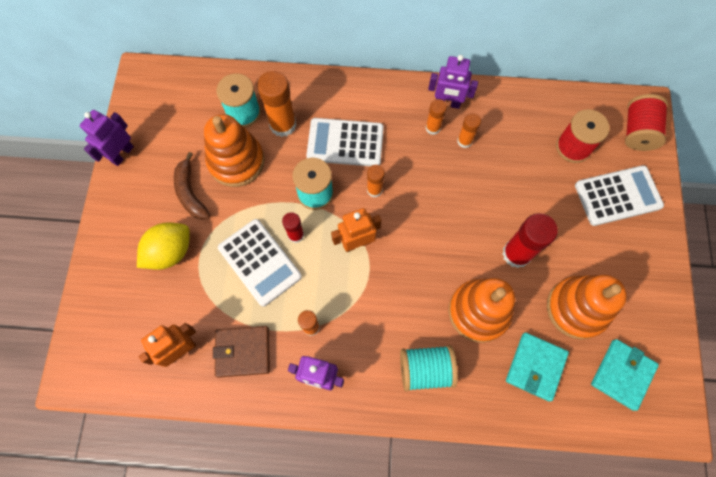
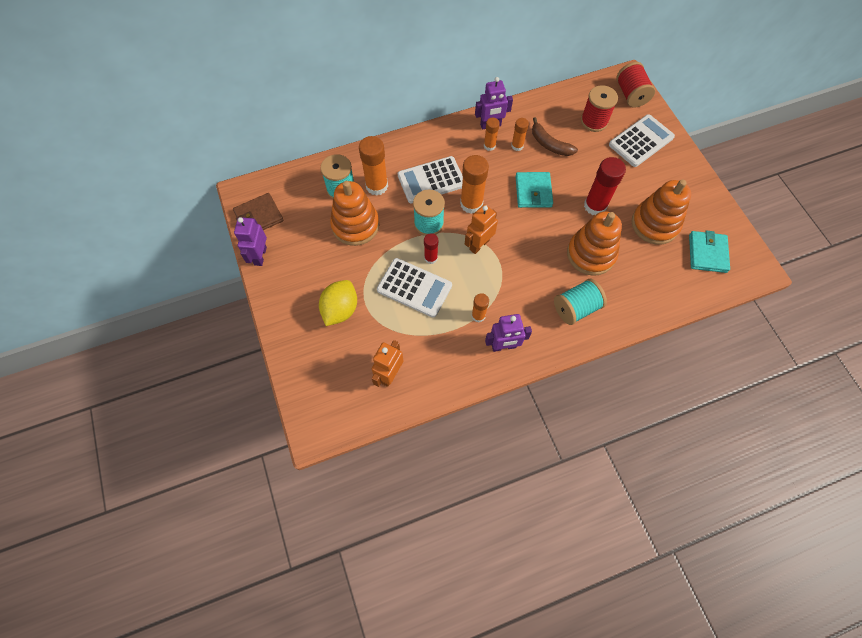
camera: 25 degrees left, 5 degrees down
brown banana [174,152,210,220] -> brown banana moved to [532,117,578,156]
brown wallet [213,326,270,378] -> brown wallet moved to [233,193,284,230]
orange glue stick [367,165,385,197] -> orange glue stick [460,155,489,214], size x1.76
turquoise wallet [506,333,569,402] -> turquoise wallet moved to [516,172,553,208]

